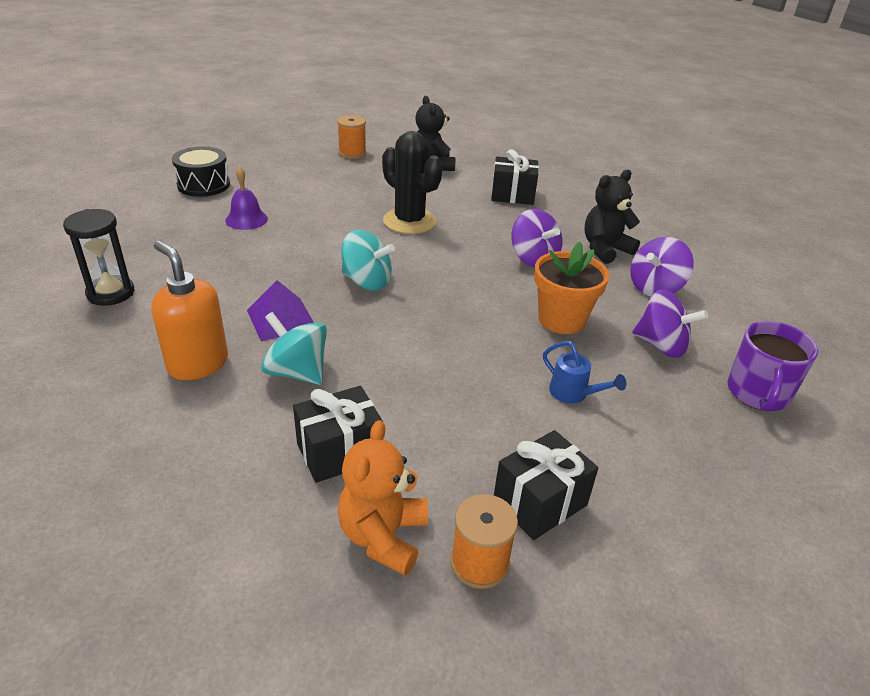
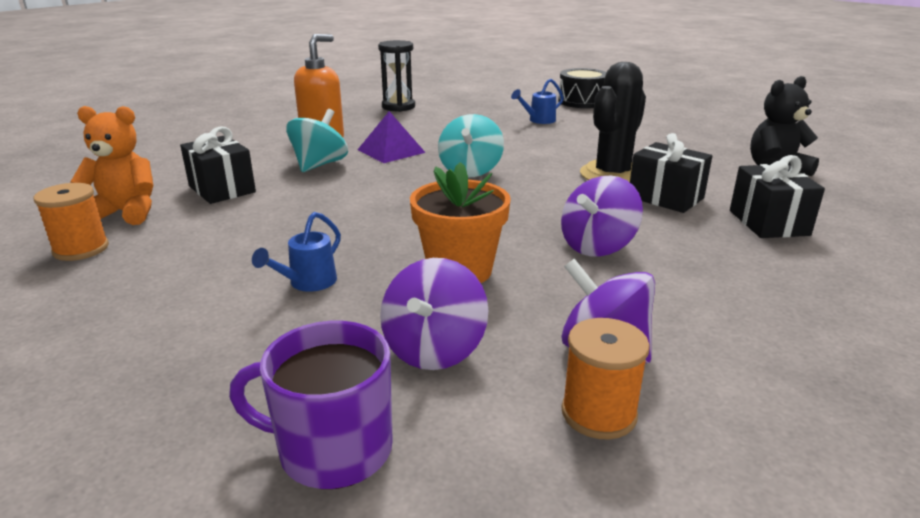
camera: 80 degrees right, 10 degrees down
purple bell [225,167,268,230] -> blue watering can [511,79,564,124]
orange spool [337,115,366,159] -> orange spool moved to [561,318,650,440]
black gift [494,430,598,540] -> black gift moved to [630,133,712,213]
black teddy bear [584,170,640,264] -> none

